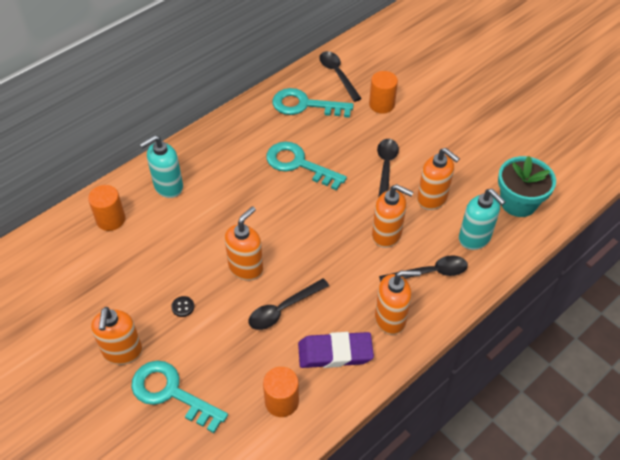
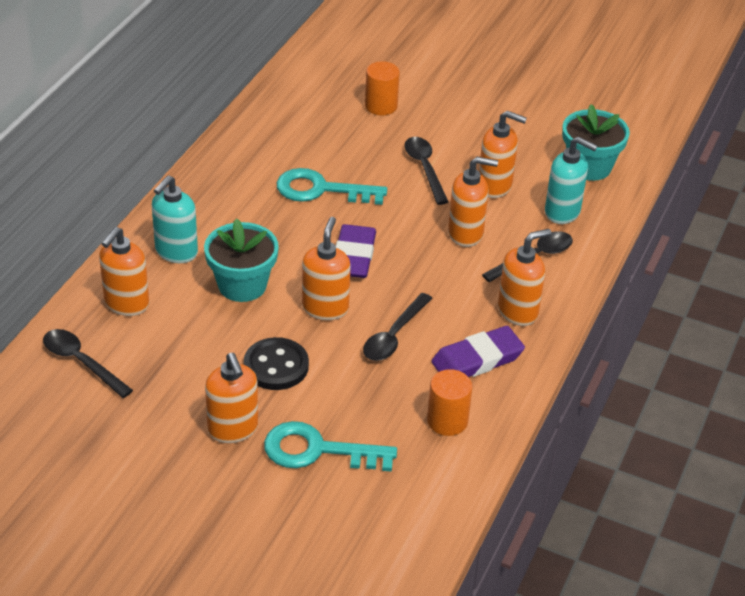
camera: 25 degrees left, 10 degrees down
orange cylinder [88,185,125,231] -> orange soap dispenser [99,227,149,316]
black button [171,296,194,317] -> black button [244,337,309,390], size x2.26
turquoise key [272,88,354,118] -> none
black spoon [319,51,362,102] -> black spoon moved to [43,329,133,398]
none -> turquoise flower pot [204,218,279,302]
none -> purple eraser [336,224,376,278]

